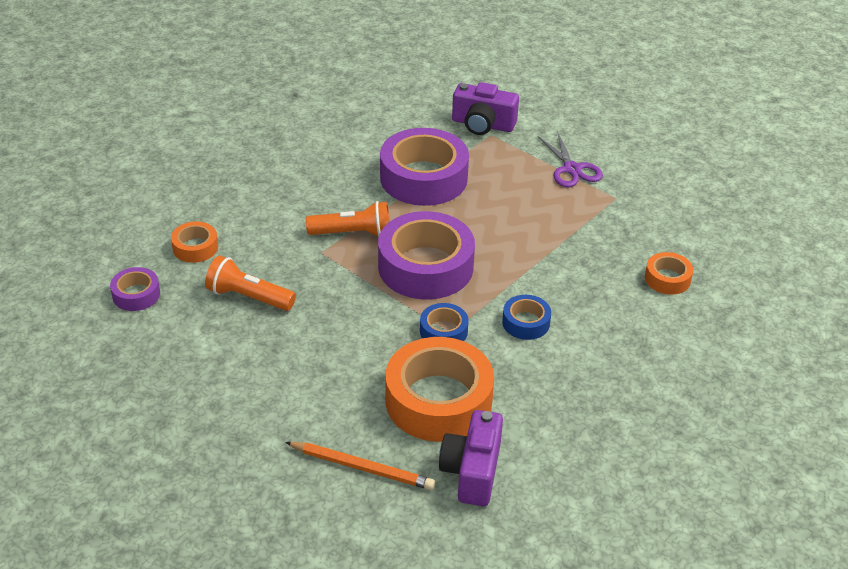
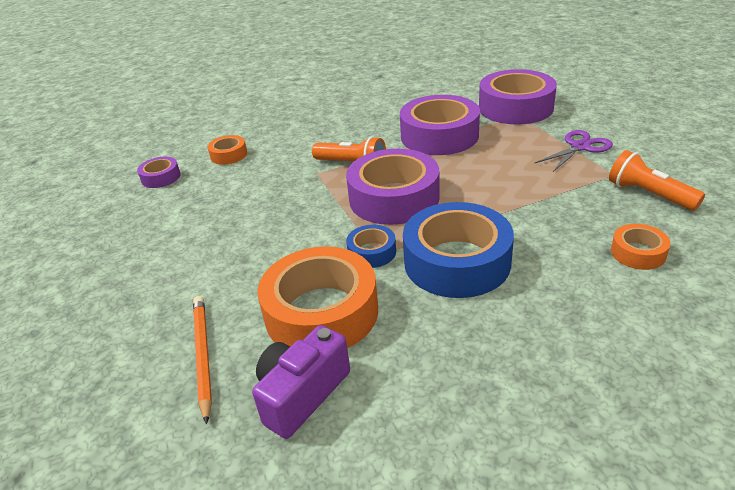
camera: 30 degrees right, 5 degrees down
orange flashlight [205,255,296,311] -> orange flashlight moved to [609,150,705,211]
orange pencil [285,442,435,490] -> orange pencil turned 150 degrees counterclockwise [193,296,212,424]
purple camera [452,82,519,135] -> purple tape [479,69,557,125]
blue tape [502,295,551,340] -> blue tape [403,202,514,298], size x2.10
purple scissors [538,131,603,187] -> purple scissors turned 135 degrees counterclockwise [534,130,613,172]

